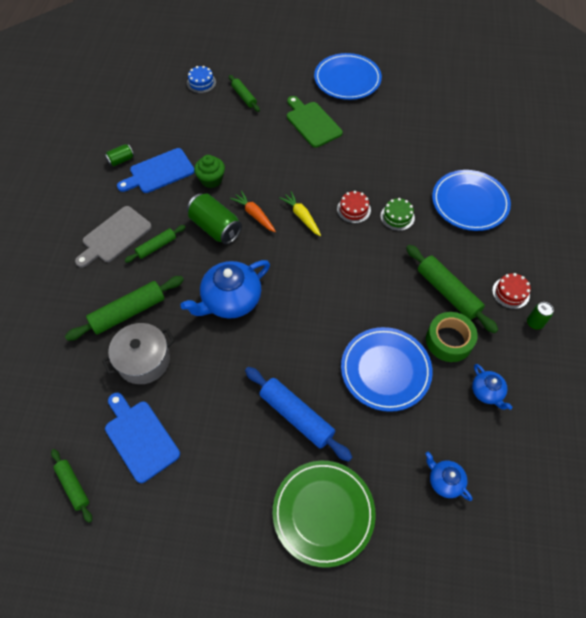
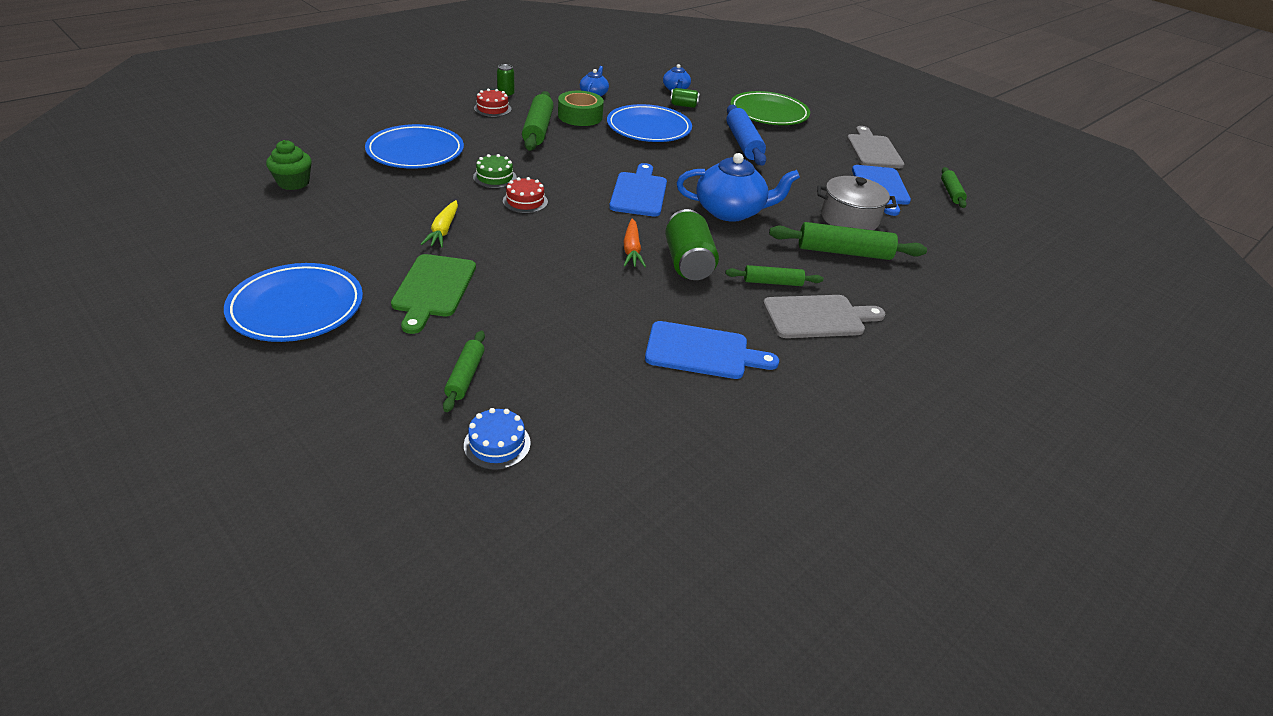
camera: 145 degrees left, 20 degrees down
green can [105,144,134,166] -> green can moved to [670,88,699,108]
green cupcake [194,155,225,188] -> green cupcake moved to [266,140,312,190]
yellow carrot [280,191,321,236] -> yellow carrot moved to [421,200,458,247]
none -> blue cutting board [609,163,667,217]
none -> grey cutting board [847,126,904,168]

